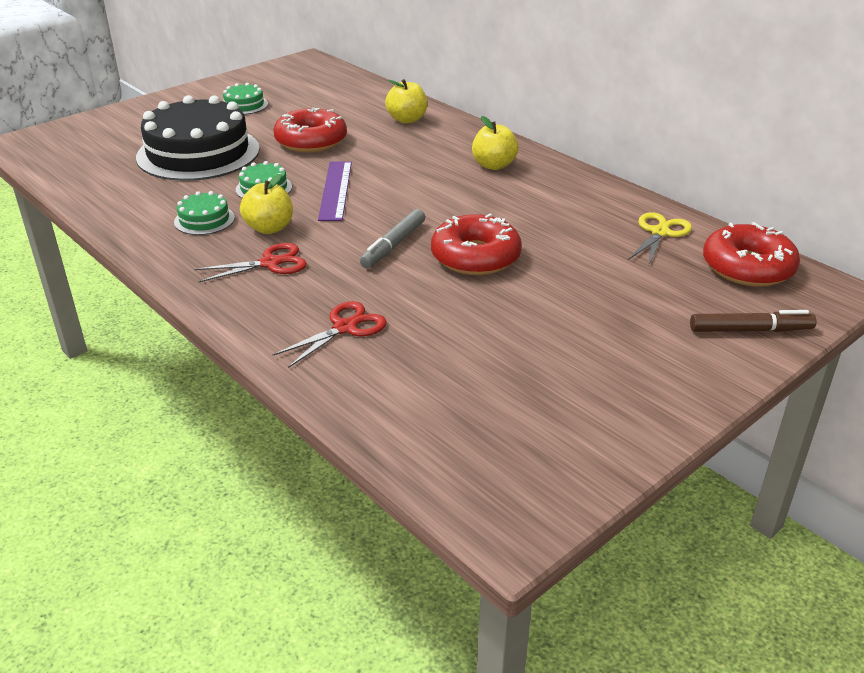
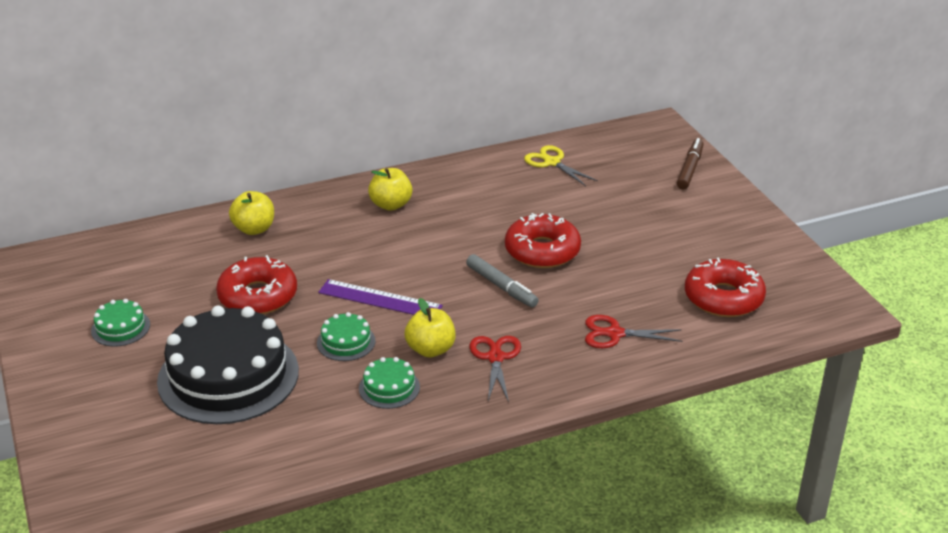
camera: 70 degrees left, 0 degrees up
red scissors [272,301,387,368] -> red scissors turned 60 degrees counterclockwise [585,315,683,348]
red donut [703,222,800,286] -> red donut moved to [685,258,766,317]

